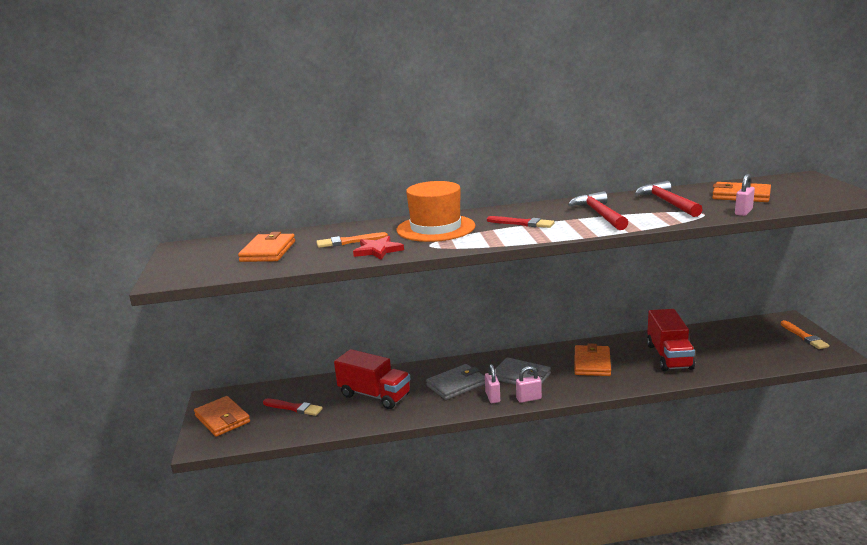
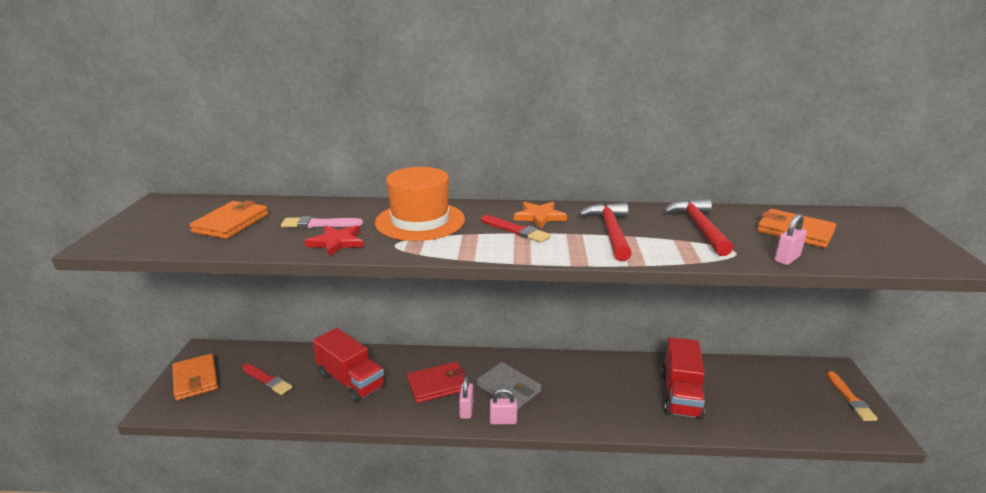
camera: 10 degrees right, 5 degrees up
orange brush [316,232,388,248] -> pink brush [281,216,363,228]
grey wallet [426,364,485,400] -> red wallet [407,362,466,403]
orange wallet [574,343,611,376] -> none
none -> orange star [514,202,567,229]

